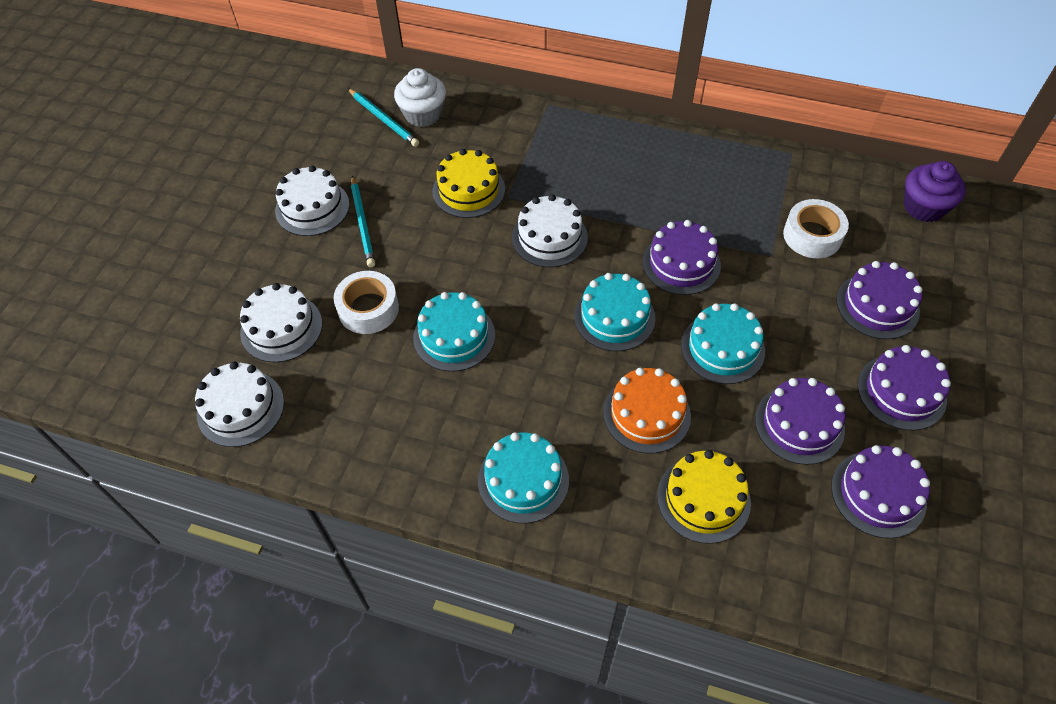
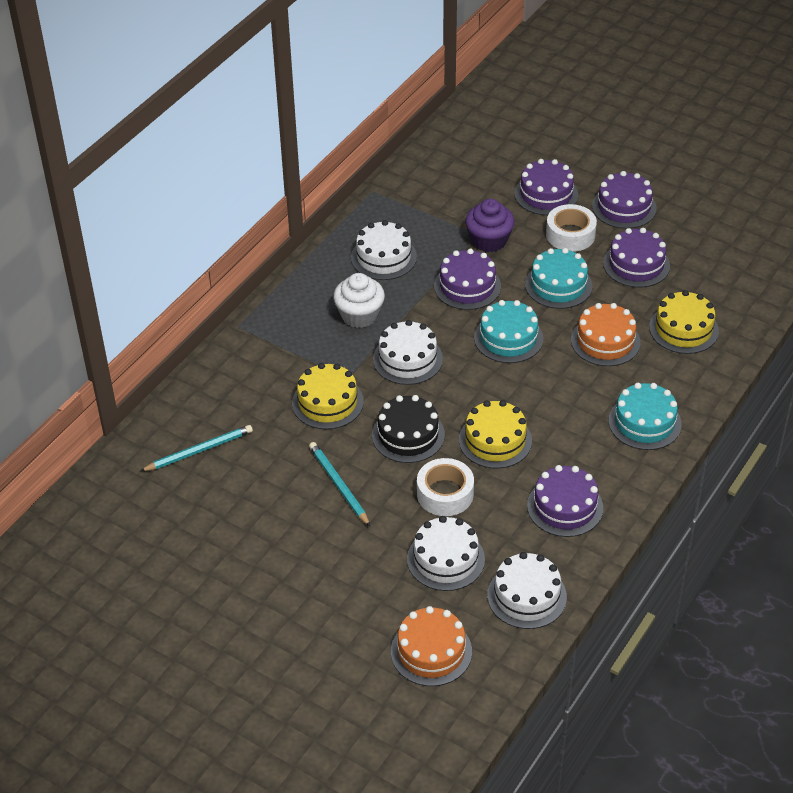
camera: 75 degrees left, 10 degrees down
white cake [275,166,349,236] -> white cake moved to [351,220,417,280]
turquoise pencil [351,176,375,267] -> turquoise pencil turned 120 degrees counterclockwise [309,442,370,526]
white cupcake [394,68,446,127] -> white cupcake moved to [333,273,385,328]
turquoise cake [413,292,495,372] -> yellow cake [459,400,532,469]
white tape [783,199,849,258] -> white tape moved to [546,204,597,252]
purple cake [831,445,930,538] -> purple cake moved to [527,465,603,537]
purple cupcake [904,161,966,222] -> purple cupcake moved to [465,199,515,252]
none -> black cake [372,395,445,463]
none -> orange cake [391,606,472,686]

